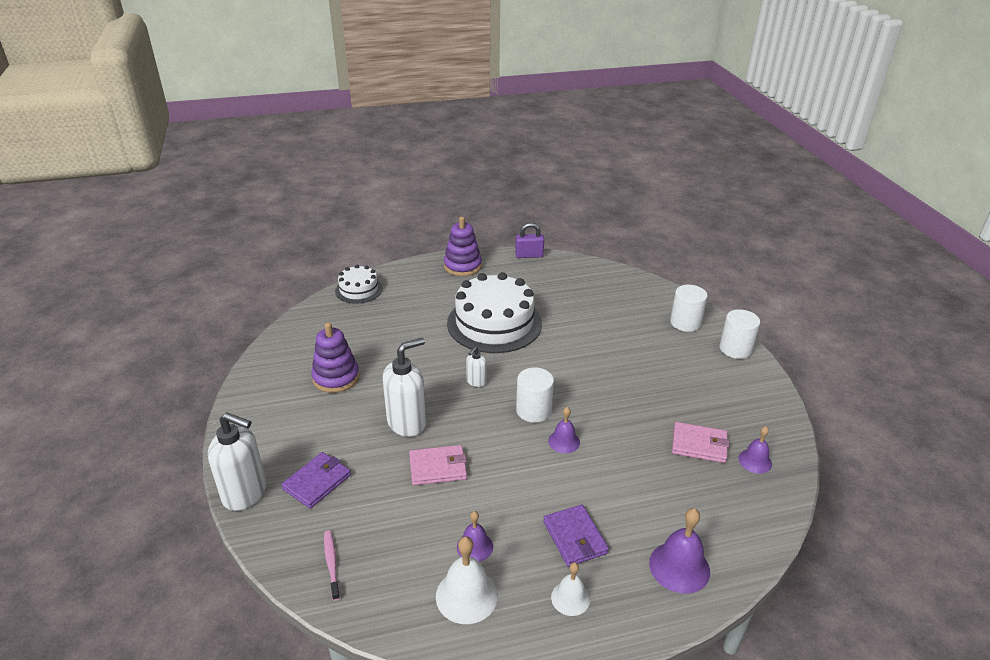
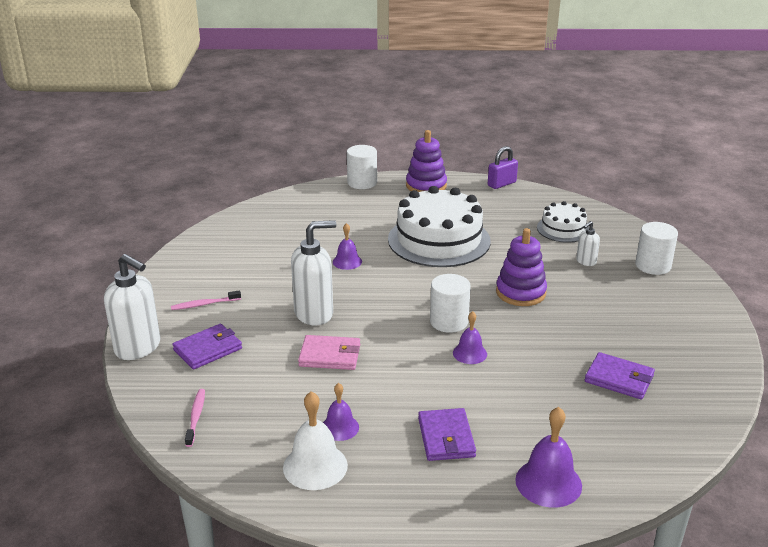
camera: 15 degrees right, 5 degrees down
purple stacking toy [311,322,360,393] -> purple stacking toy moved to [496,228,547,306]
white cake [335,265,383,304] -> white cake moved to [537,201,589,243]
white soap dispenser [466,346,487,387] -> white soap dispenser moved to [576,221,600,266]
purple padlock [515,223,544,258] -> purple padlock turned 45 degrees counterclockwise [488,146,518,189]
white bell [551,562,590,616] -> none
pink wallet [672,422,729,463] -> purple wallet [585,352,655,399]
white cylinder [720,309,760,359] -> white cylinder moved to [347,145,377,189]
purple bell [739,426,772,474] -> purple bell moved to [333,223,362,270]
none -> pink toothbrush [171,290,241,310]

